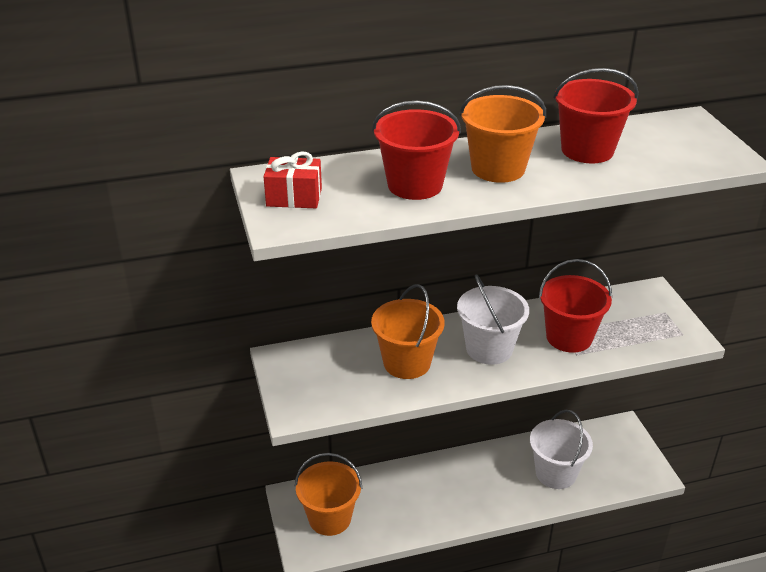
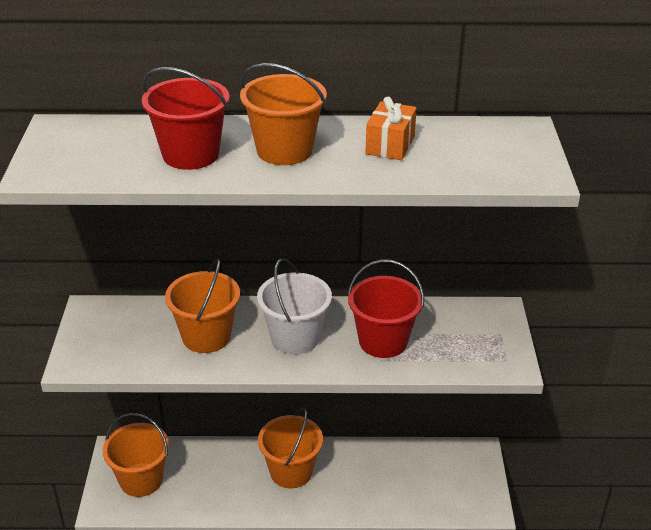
camera: 15 degrees right, 0 degrees up
red gift [264,152,322,208] -> none
white bucket [530,410,593,489] -> none
red bucket [553,68,639,163] -> orange gift [366,97,417,160]
none -> orange bucket [258,407,323,489]

